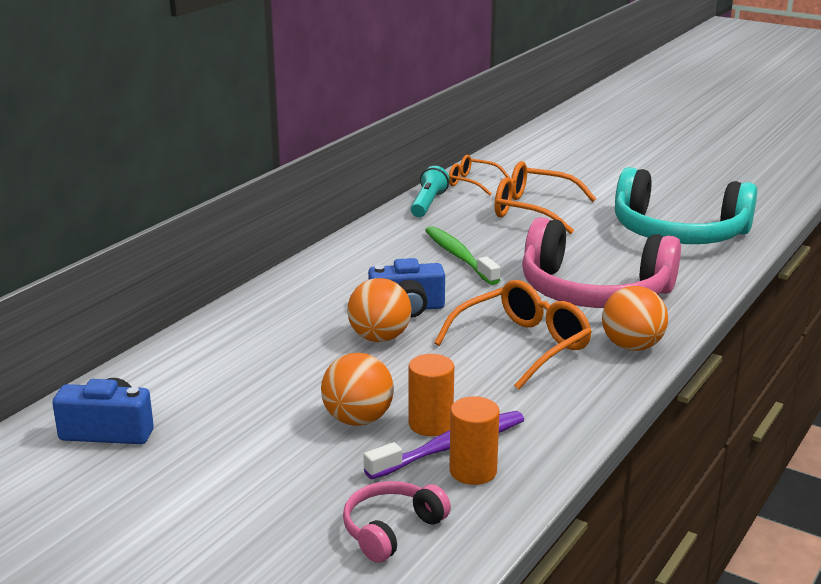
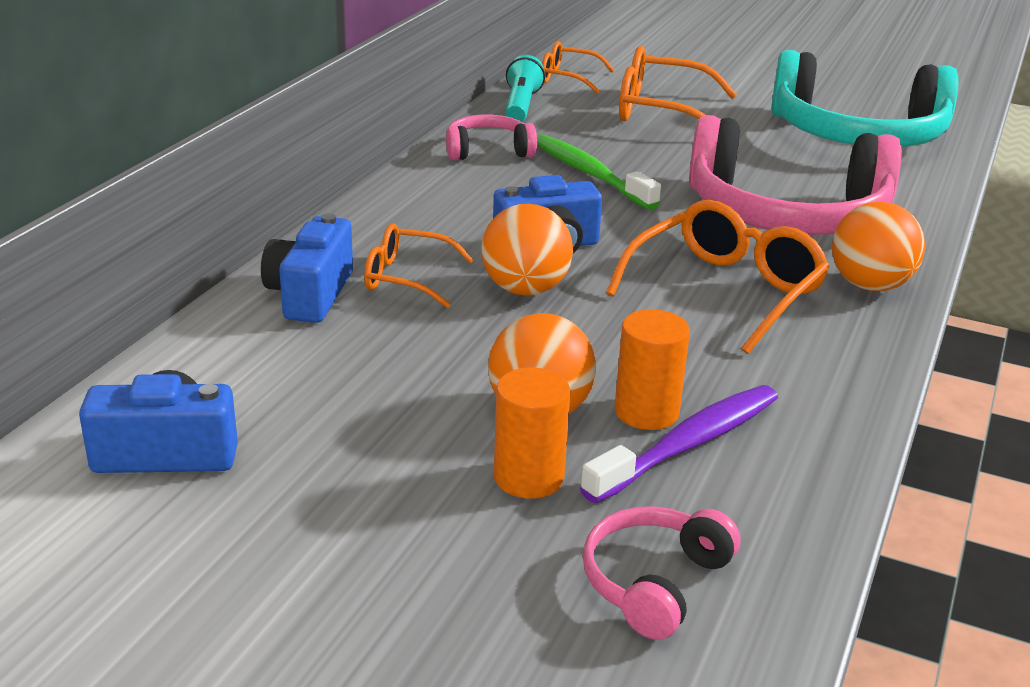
camera: 10 degrees left, 5 degrees up
orange cylinder [449,396,500,485] -> orange cylinder moved to [494,367,570,499]
none -> blue camera [261,213,353,323]
none -> orange glasses [364,224,474,308]
none -> pink headphones [446,115,537,160]

